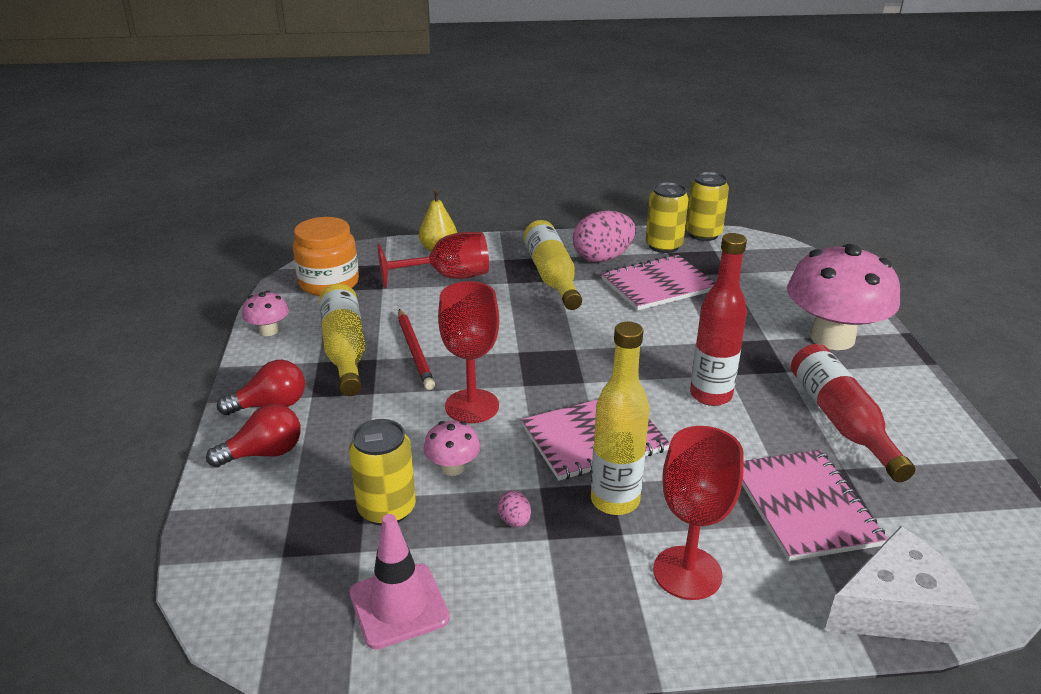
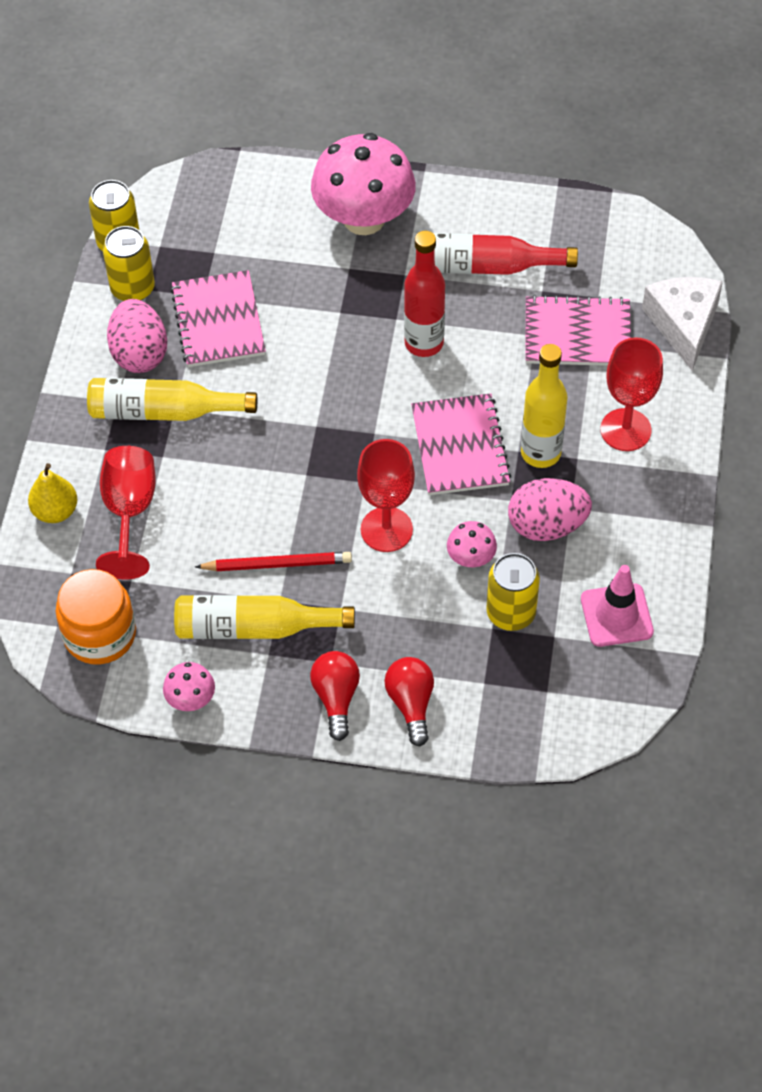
camera: 75 degrees left, 25 degrees up
pink egg [497,491,531,528] -> pink egg [508,478,592,541], size x2.35

